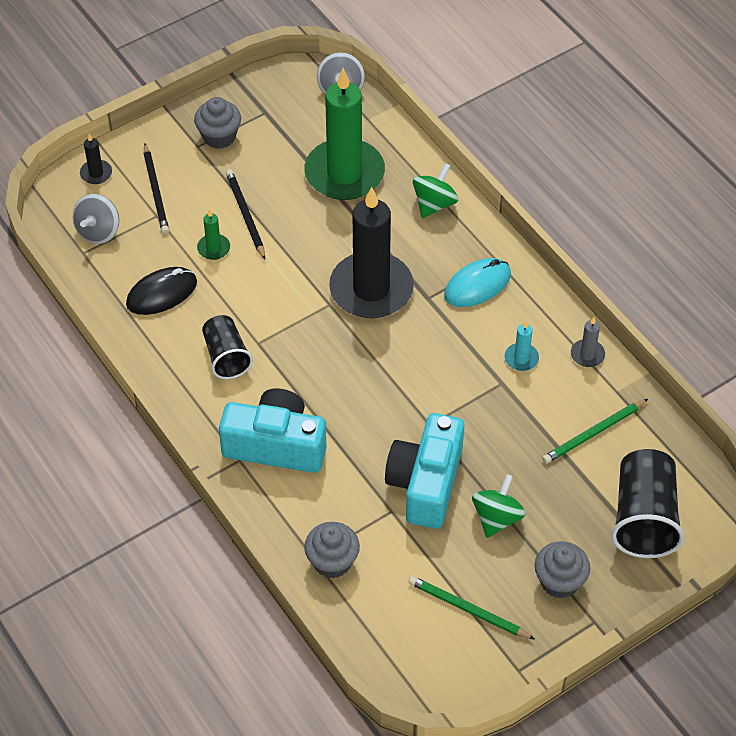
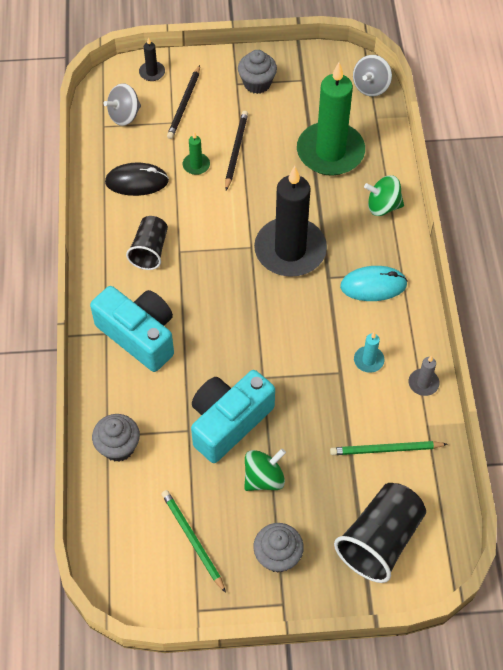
camera: 30 degrees right, 5 degrees up
green spinning top [413,163,458,218] -> green spinning top turned 150 degrees counterclockwise [364,175,404,216]

